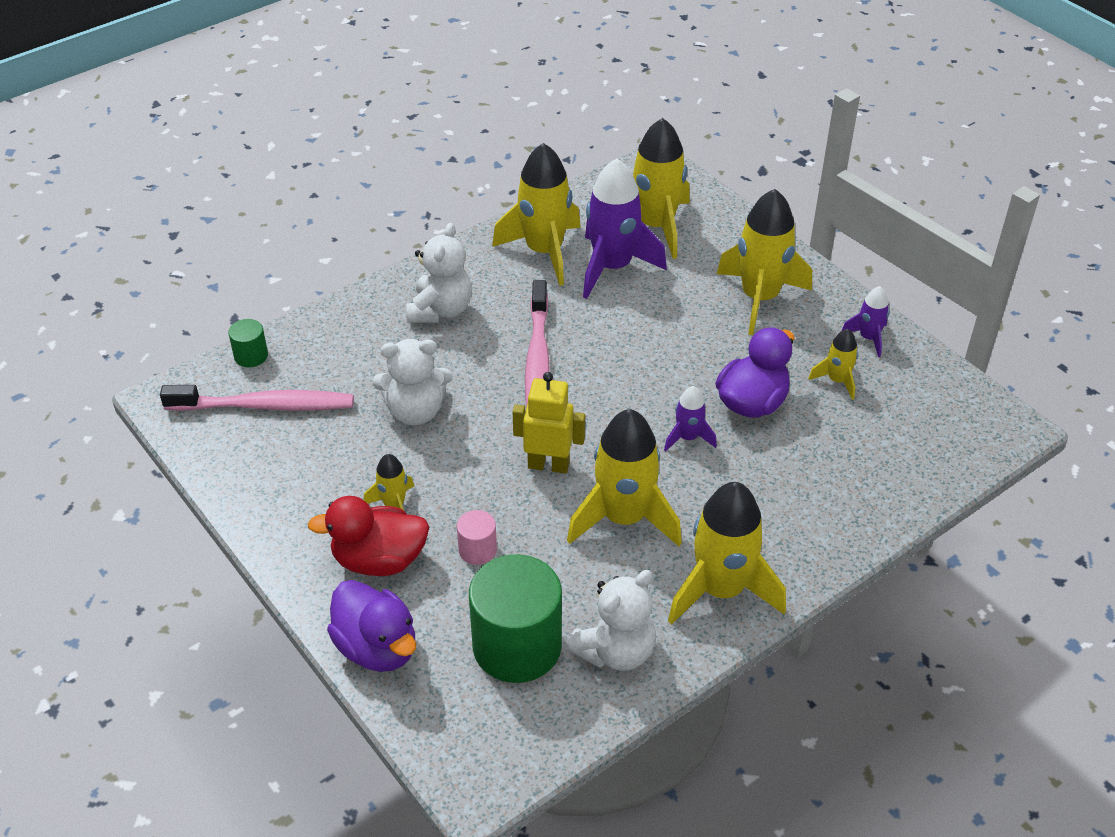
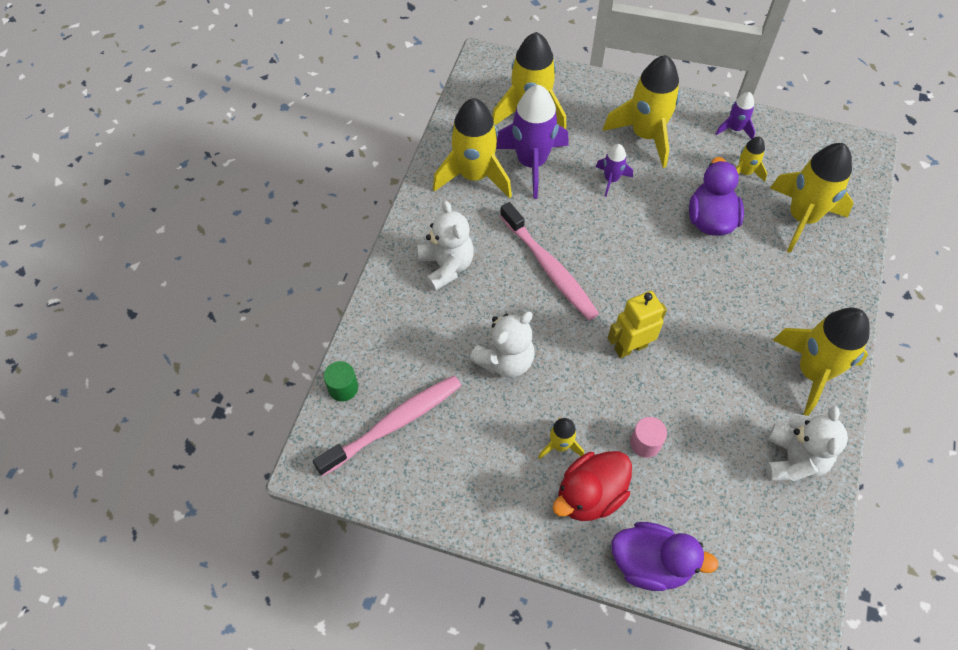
camera: 35 degrees left, 15 degrees up
green cylinder [469,554,562,683] -> none
yellow rocket [567,409,682,546] -> yellow rocket moved to [770,143,854,253]
purple rocket [664,386,717,452] -> purple rocket moved to [596,144,633,197]

